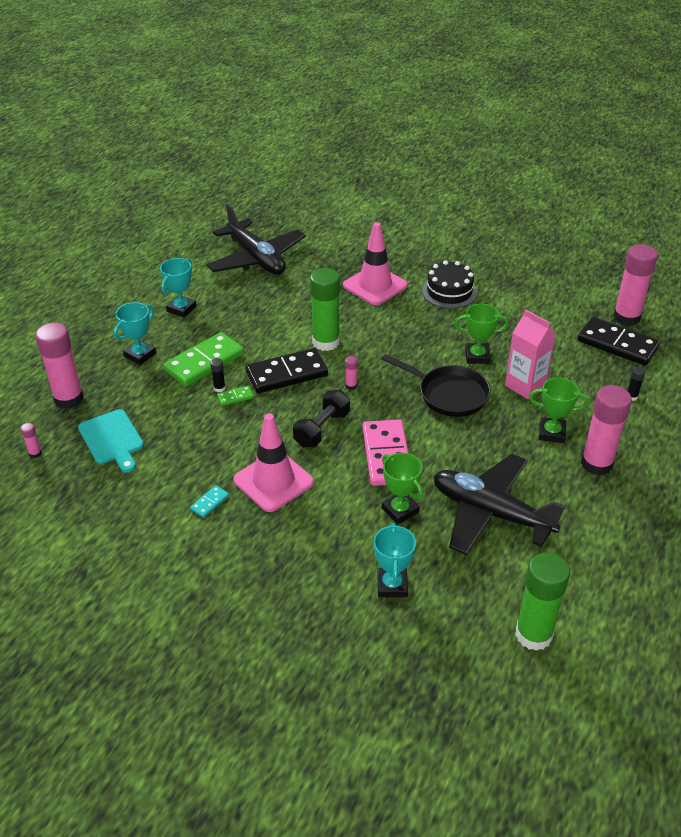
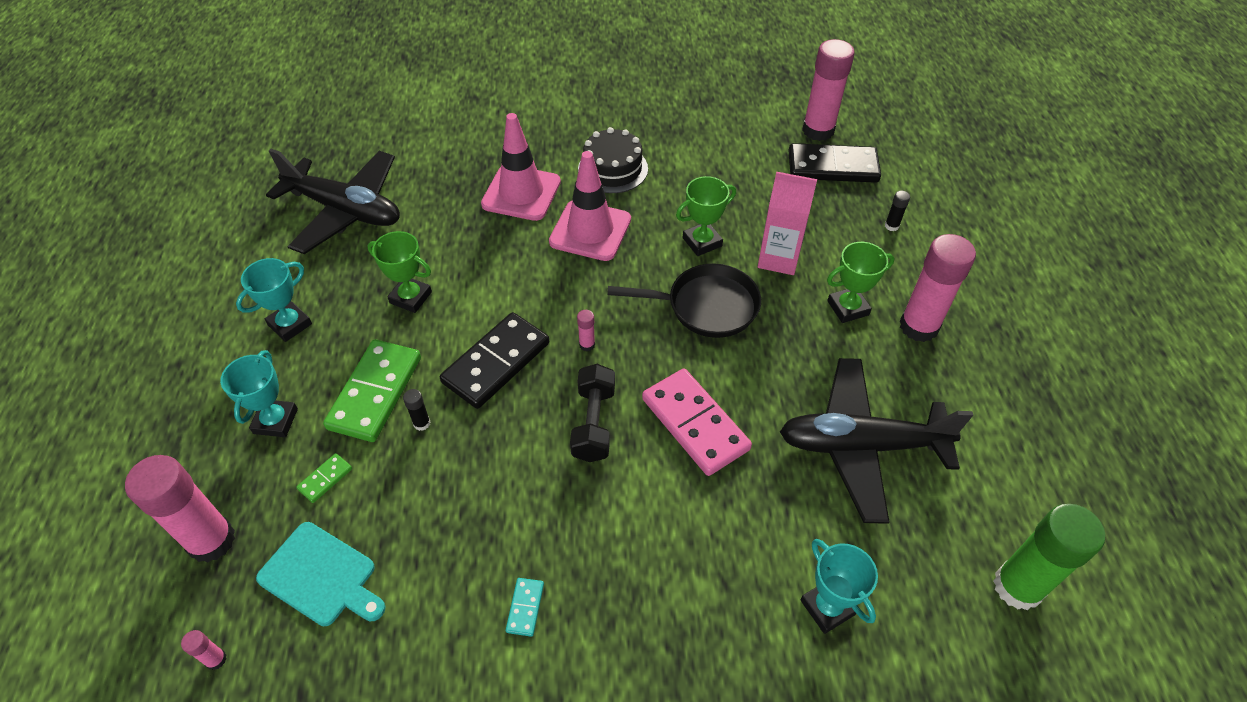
camera: 30 degrees left, 10 degrees up
turquoise trophy [160,258,197,318] -> turquoise trophy turned 45 degrees clockwise [236,258,312,342]
green domino [217,386,254,406] -> green domino moved to [296,453,352,503]
pink traffic cone [233,414,314,512] -> pink traffic cone moved to [549,151,631,261]
green glue stick [310,268,340,351] -> none
green trophy [382,453,423,524] -> green trophy moved to [367,231,432,313]

